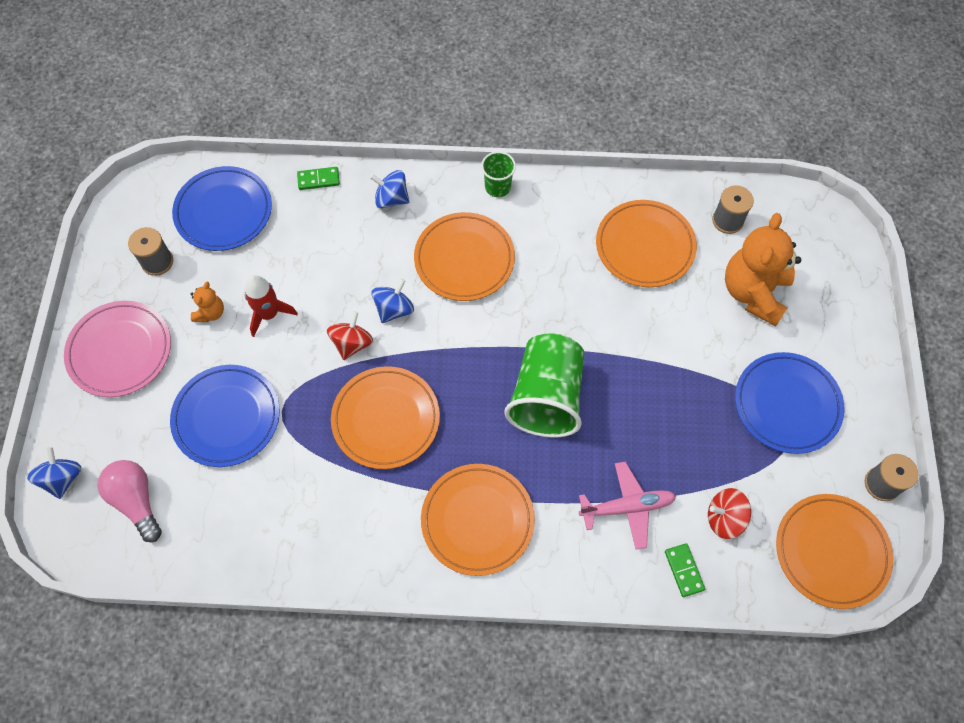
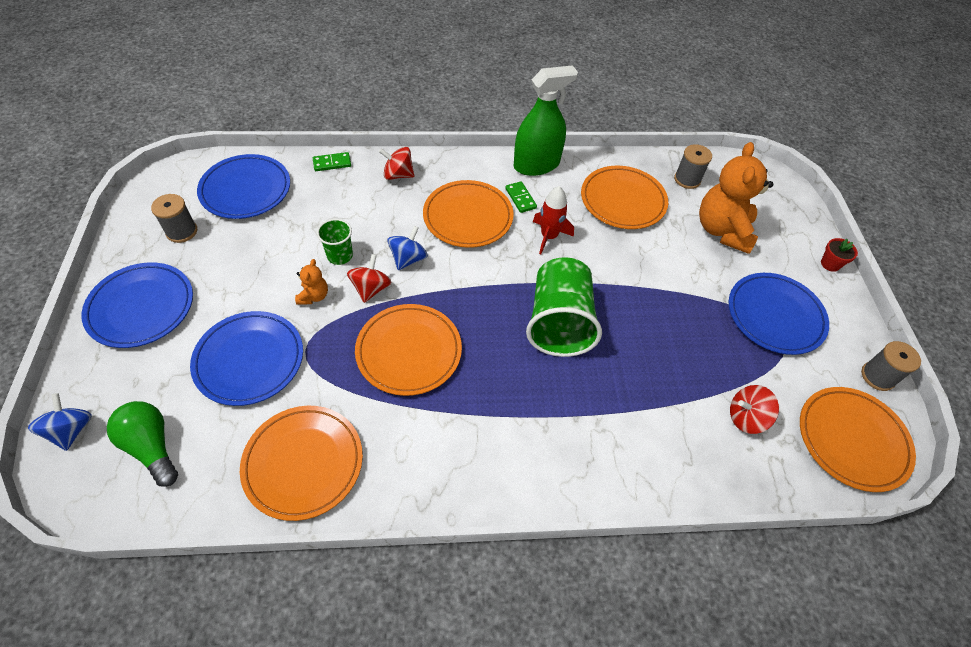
camera: 10 degrees left, 10 degrees down
pink plate [64,301,171,397] -> blue plate [82,263,193,348]
pink light bulb [97,460,162,542] -> green light bulb [107,401,178,487]
orange teddy bear [191,281,224,322] -> orange teddy bear moved to [295,259,328,305]
red rocket [245,275,298,337] -> red rocket moved to [533,186,574,254]
blue spinning top [370,170,409,208] -> red spinning top [379,147,414,180]
orange plate [421,464,535,576] -> orange plate moved to [240,406,363,521]
green cup [481,151,516,197] -> green cup moved to [317,219,353,265]
pink plane [579,462,676,550] -> none
green domino [665,543,705,597] -> green domino moved to [505,181,537,213]
none -> green spray bottle [514,65,578,176]
none -> red flower pot [821,238,858,272]

